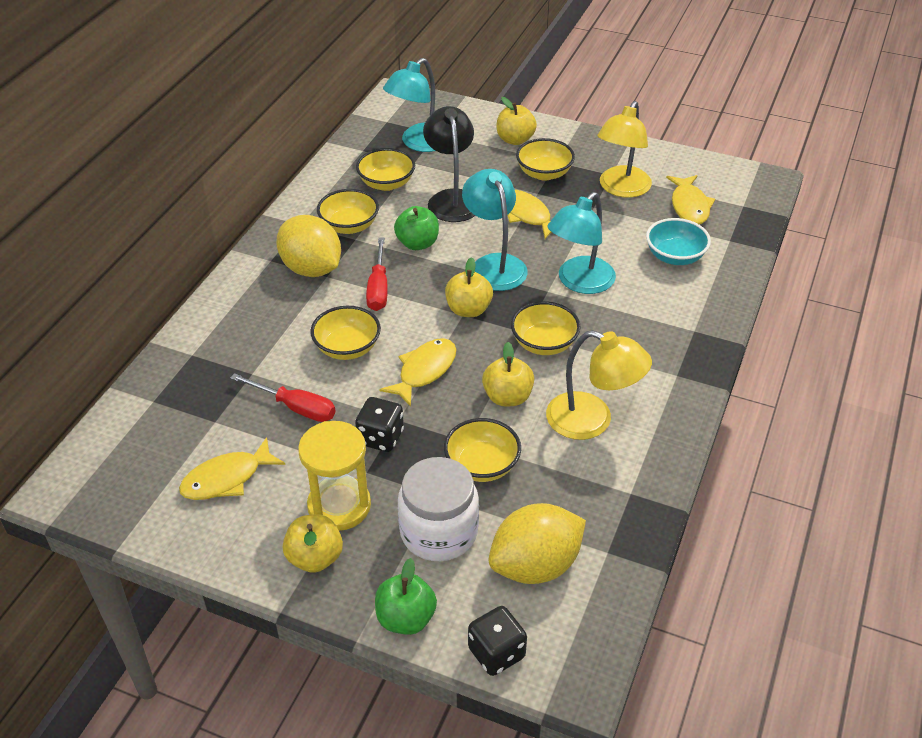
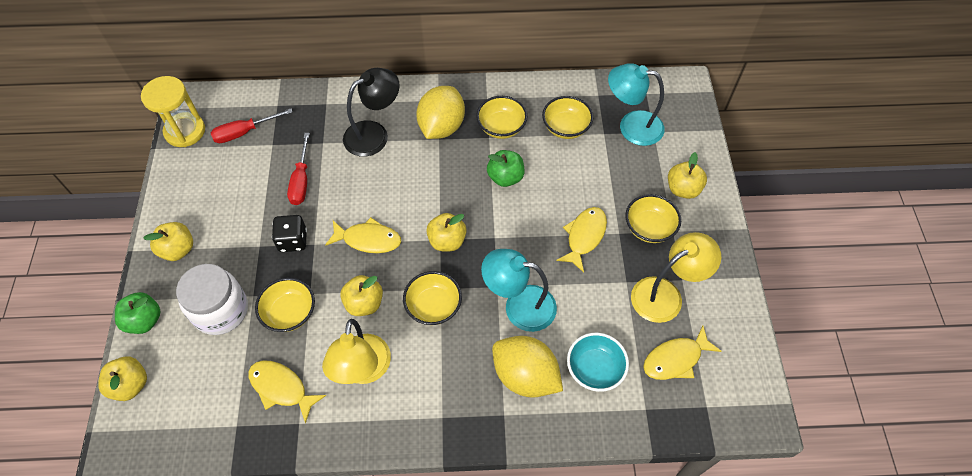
camera: 65 degrees right, 15 degrees up
yellow fish [179,437,285,500] -> yellow fish moved to [248,360,326,423]
yellow hourglass [298,421,371,531] -> yellow hourglass moved to [141,76,205,147]
yellow bowl [310,306,381,360] -> none
red screwdriver [366,238,388,311] -> red screwdriver moved to [211,108,293,143]
black lamp [423,106,475,222] -> black lamp moved to [343,68,400,157]
turquoise lamp [462,169,528,291] -> none
black dice [468,606,527,676] -> yellow apple [98,357,147,401]
yellow lemon [488,503,586,584] -> yellow lemon moved to [492,336,563,398]
yellow lamp [597,101,652,198] -> yellow lamp turned 150 degrees clockwise [631,232,721,323]

